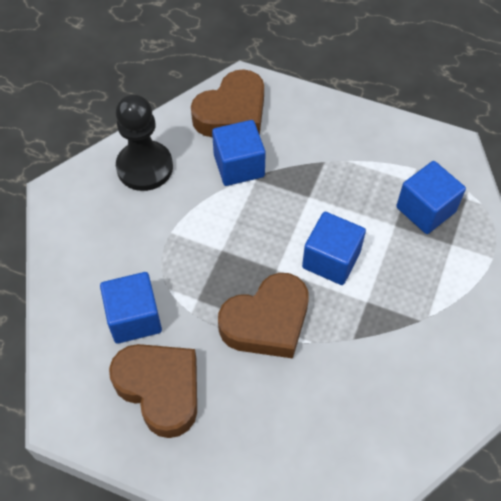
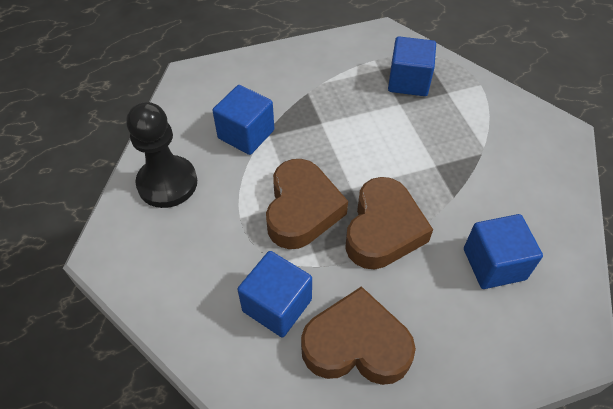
camera: 40 degrees left, 5 degrees down
brown heart [191,69,264,137] -> brown heart moved to [266,159,348,249]
blue cube [302,212,366,285] -> blue cube moved to [464,214,543,289]

